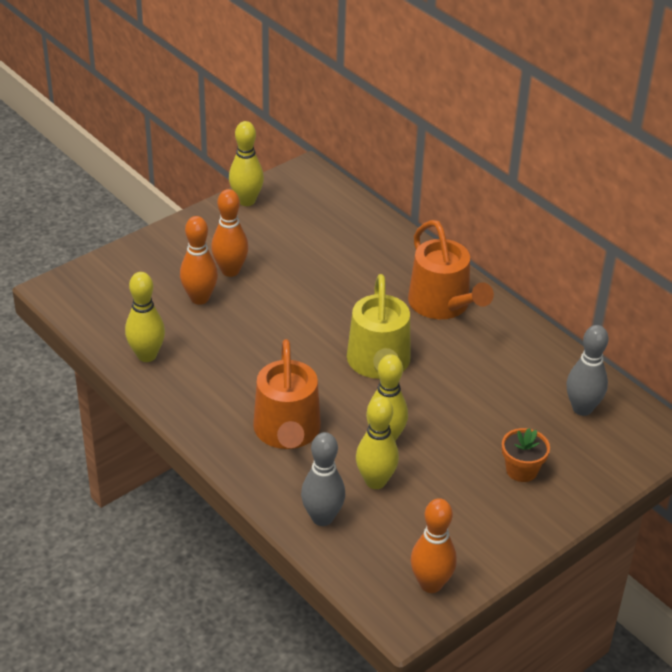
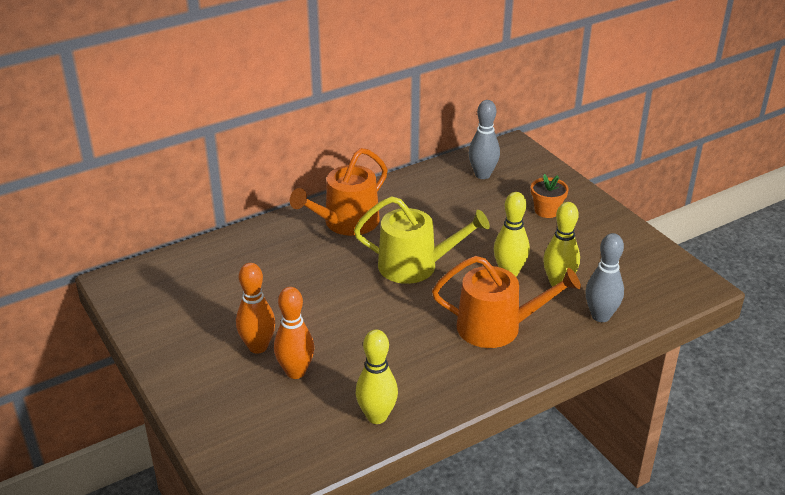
camera: 80 degrees left, 5 degrees down
yellow bowling pin [229,121,264,206] -> none
orange watering can [408,220,494,319] -> orange watering can turned 150 degrees clockwise [290,148,388,236]
orange bowling pin [411,498,457,593] -> none

